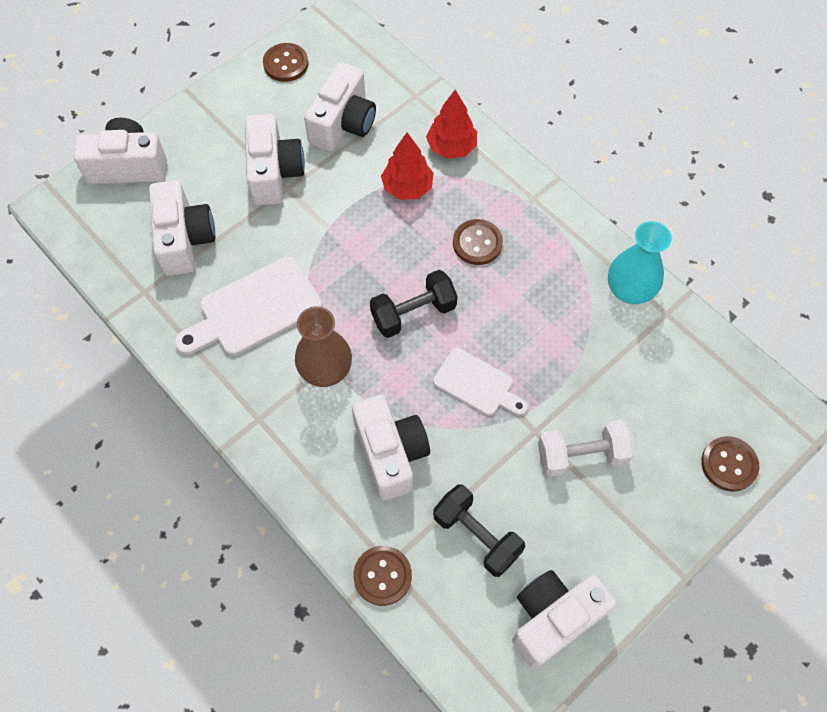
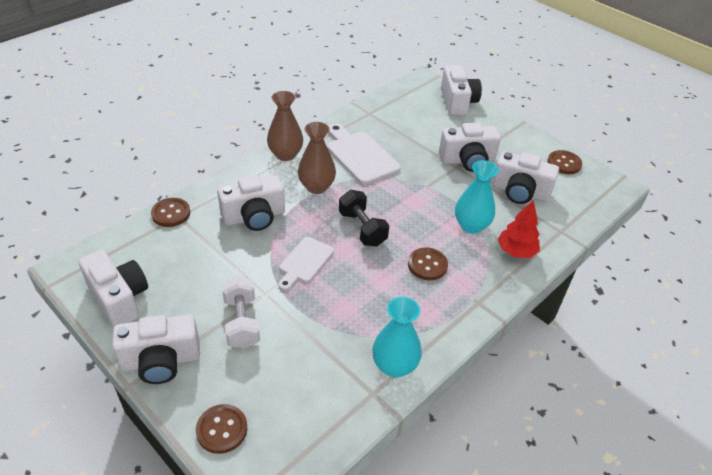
camera: 85 degrees right, 20 degrees down
white camera [149,180,215,276] -> white camera moved to [112,314,200,384]
red tree [381,132,433,200] -> turquoise vase [455,160,499,234]
black dumbbell [433,484,525,577] -> none
none -> brown vase [267,91,303,161]

